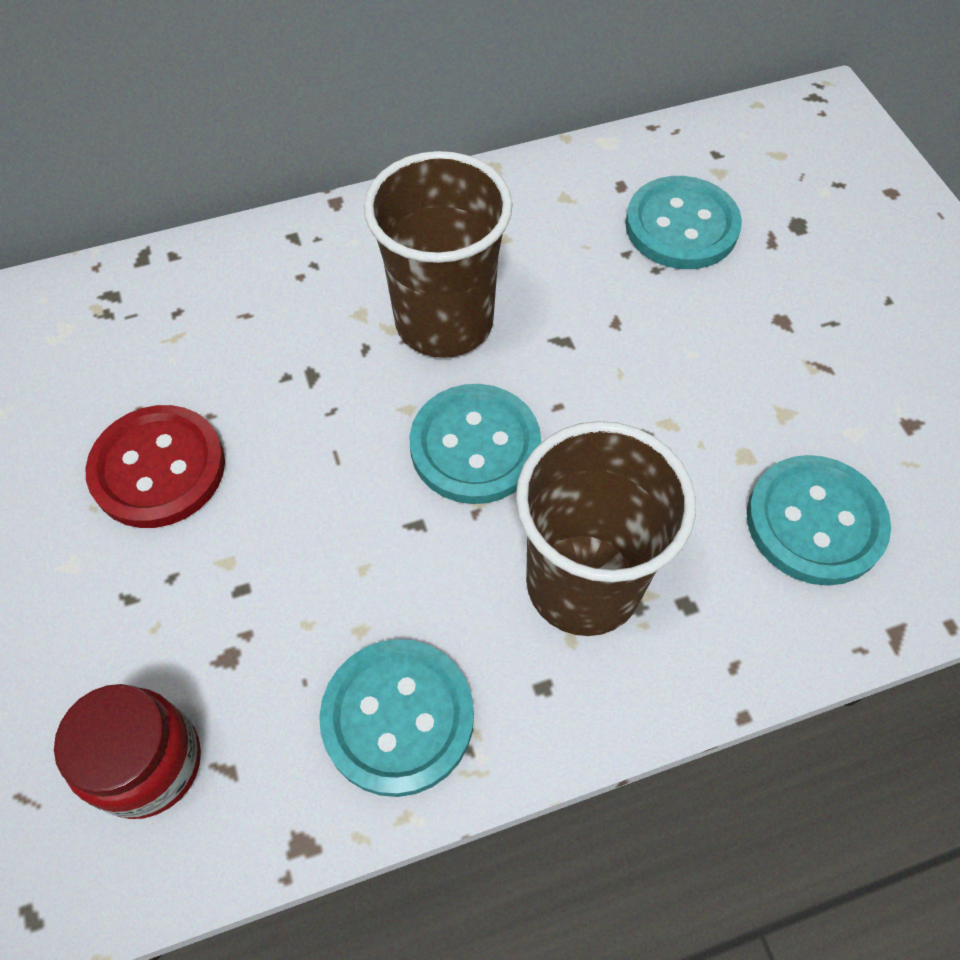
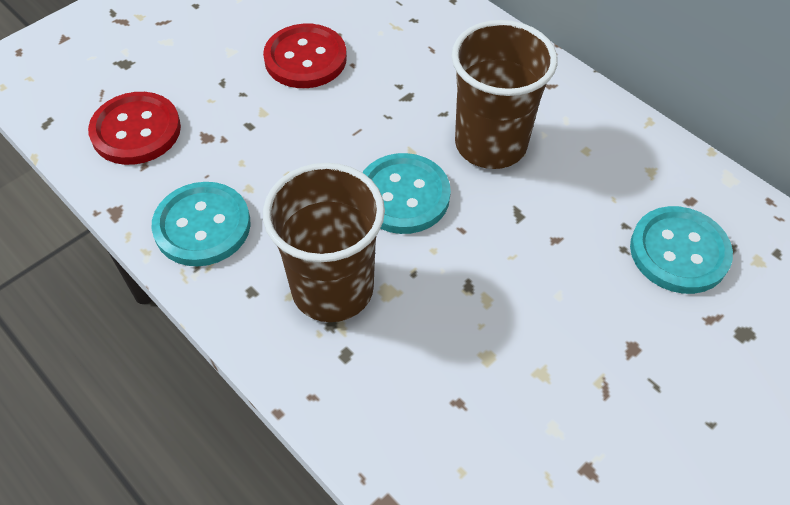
camera: 65 degrees right, 5 degrees down
red jar [54,684,201,819] -> red button [88,92,181,165]
turquoise button [747,455,891,586] -> none

